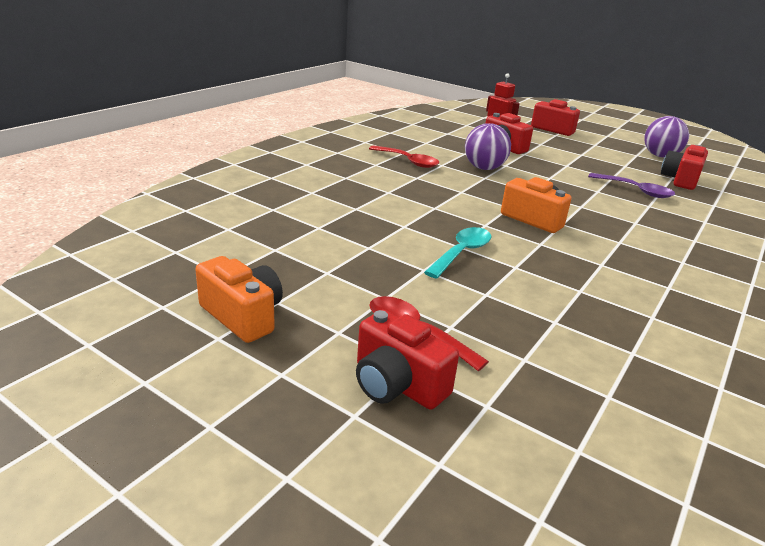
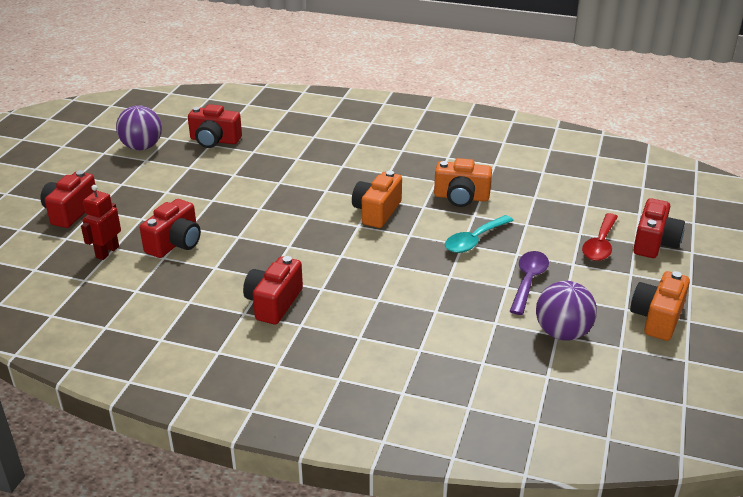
camera: 105 degrees left, 5 degrees up
red spoon [369,146,439,168] -> red camera [243,256,303,324]
turquoise spoon [424,227,492,279] -> turquoise spoon turned 60 degrees counterclockwise [445,215,514,253]
purple ball [465,123,511,170] -> purple ball moved to [536,281,597,341]
purple spoon [588,173,675,198] -> purple spoon moved to [510,251,549,315]
none -> orange camera [434,158,492,207]

